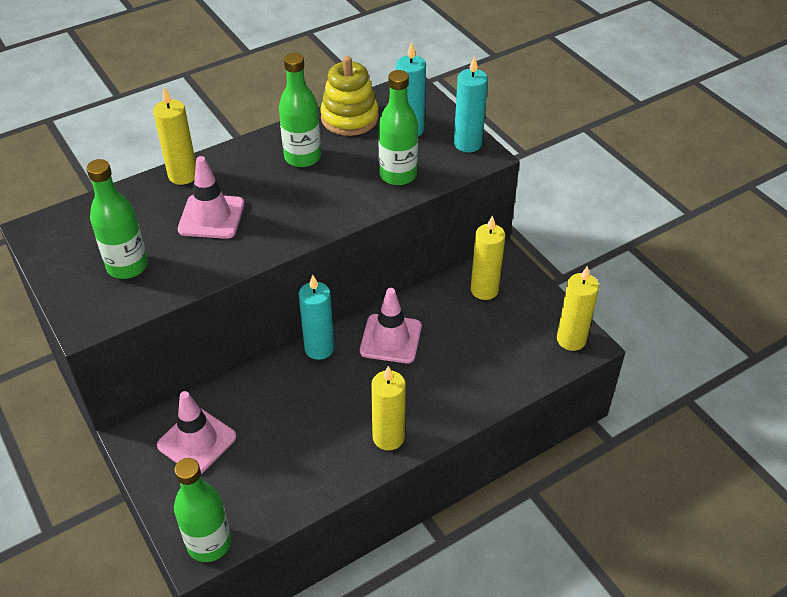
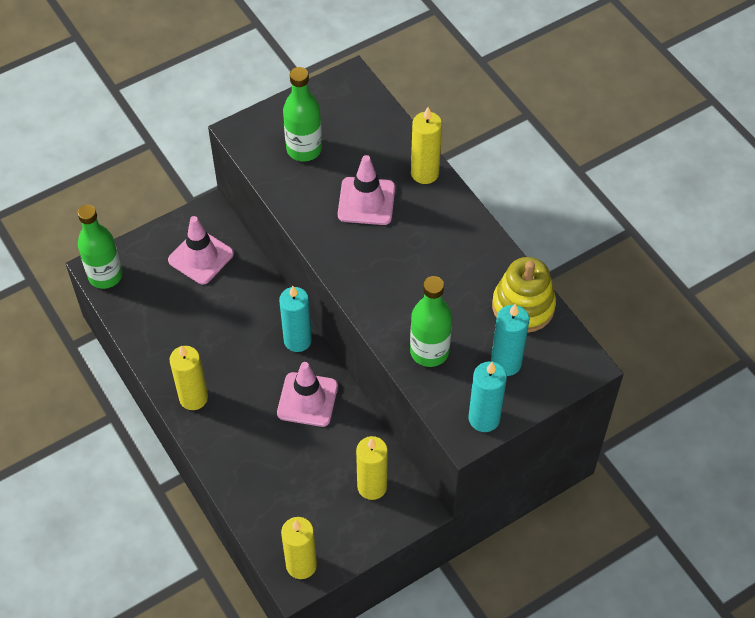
camera: 90 degrees right, 10 degrees up
green bottle [279,53,321,167] -> none

